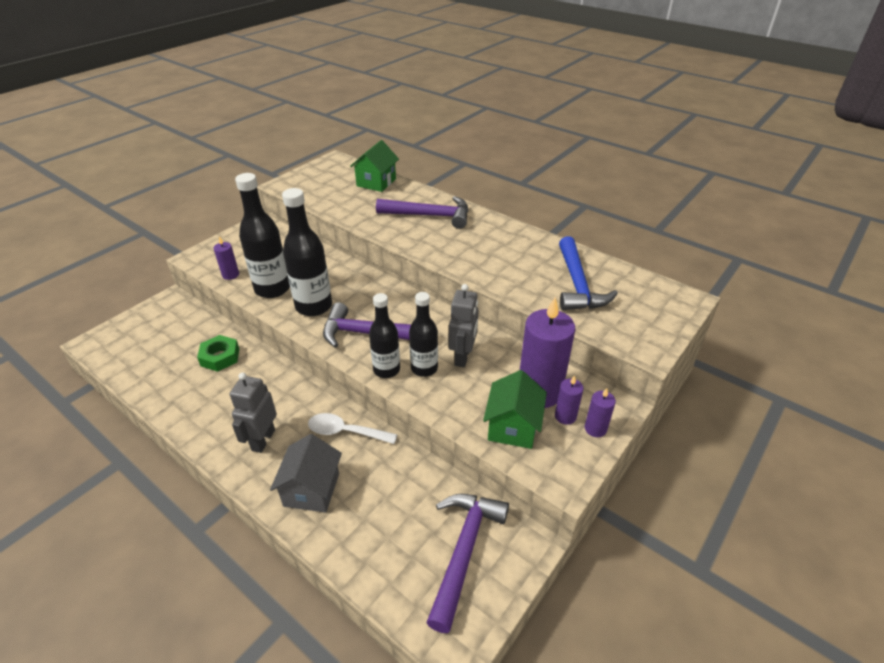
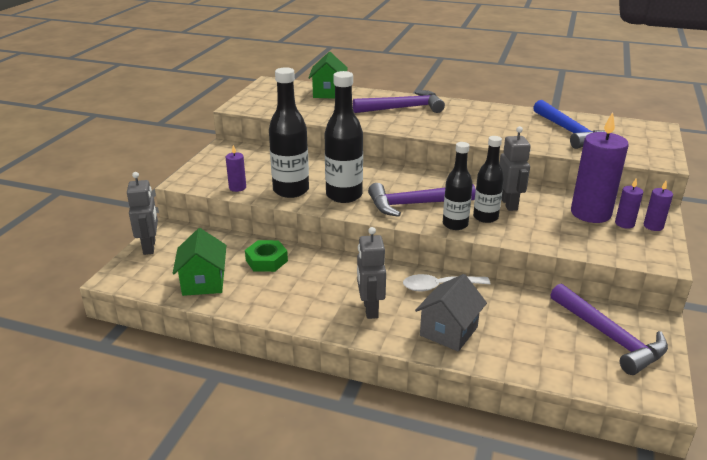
camera: 20 degrees left, 10 degrees down
grey house [270,434,342,513] -> grey house turned 45 degrees clockwise [415,274,487,351]
purple hammer [426,494,509,633] -> purple hammer turned 150 degrees clockwise [550,284,668,375]
green house [483,370,547,449] -> green house moved to [173,228,226,296]
none -> grey robot [127,172,158,255]

